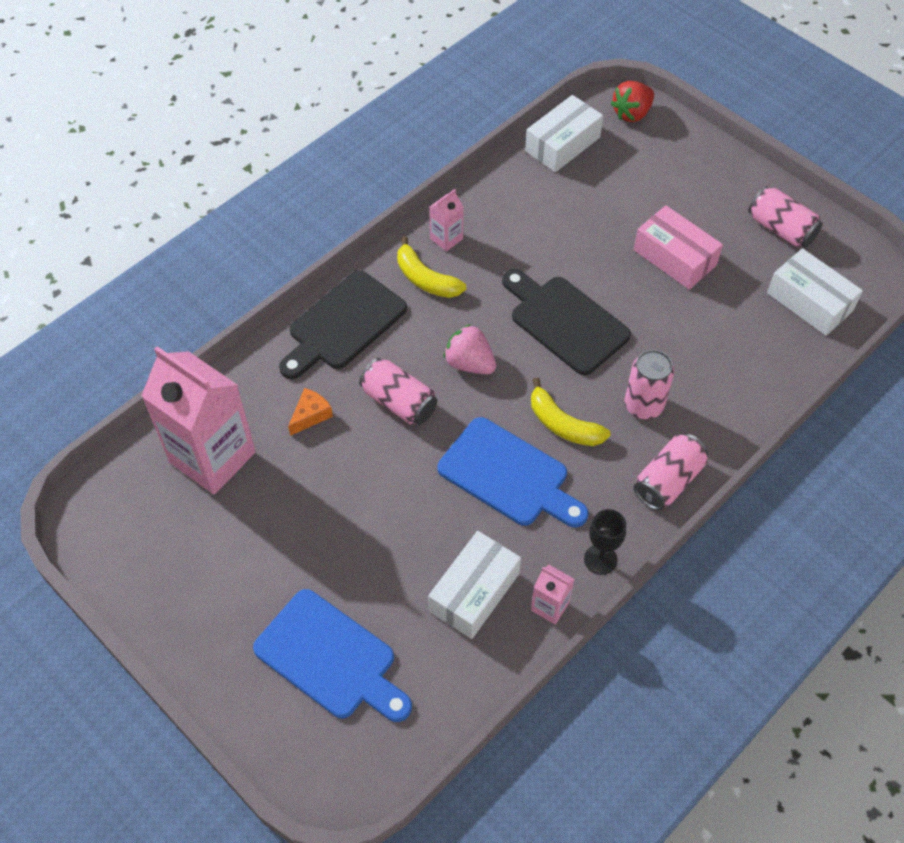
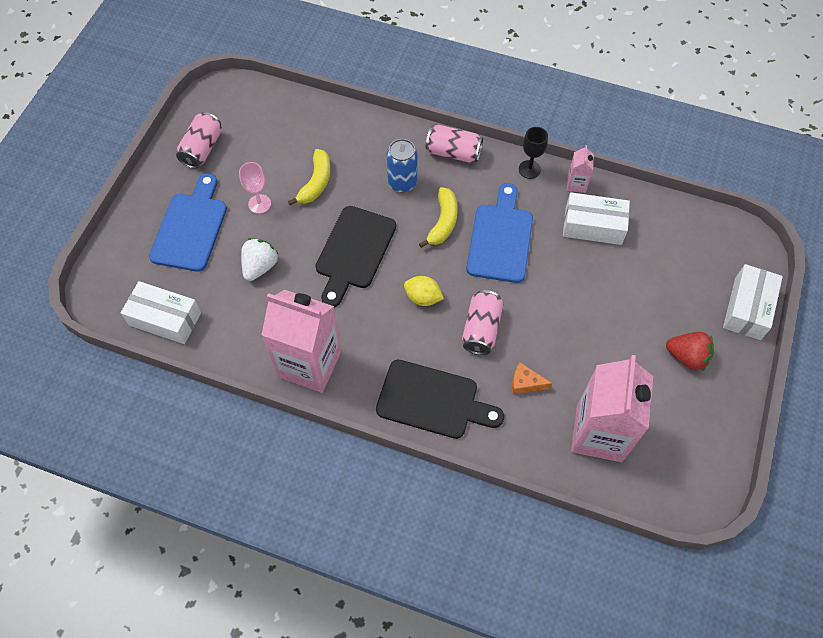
camera: 115 degrees left, 5 degrees up
blue cutting board [253,589,412,722] -> blue cutting board moved to [149,173,227,272]
yellow banana [397,236,466,298] -> yellow banana moved to [288,149,330,205]
pink carton [429,189,464,252] -> pink carton [261,290,341,393], size x2.32
pink strawberry [444,324,496,374] -> yellow lemon [404,276,444,306]
red strawberry [611,81,654,122] -> red strawberry moved to [666,332,714,371]
pink can [624,350,674,419] -> blue can [387,139,418,192]
pink box [634,205,723,290] -> pink goblet [239,162,271,214]
white box [767,248,863,336] -> white box moved to [723,264,783,340]
none -> white strawberry [241,238,279,281]

